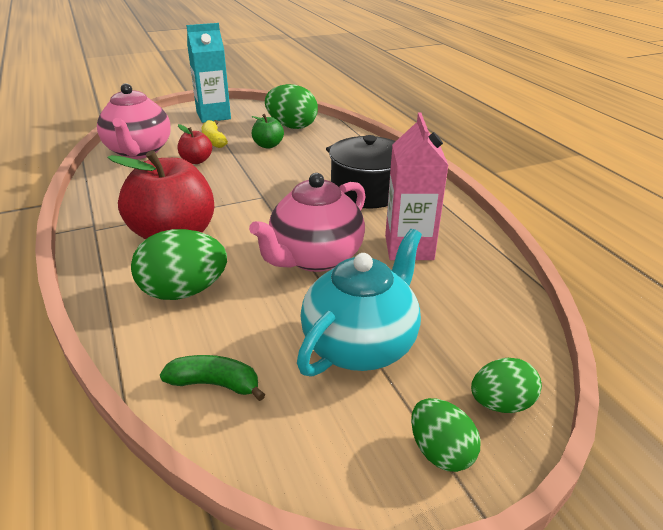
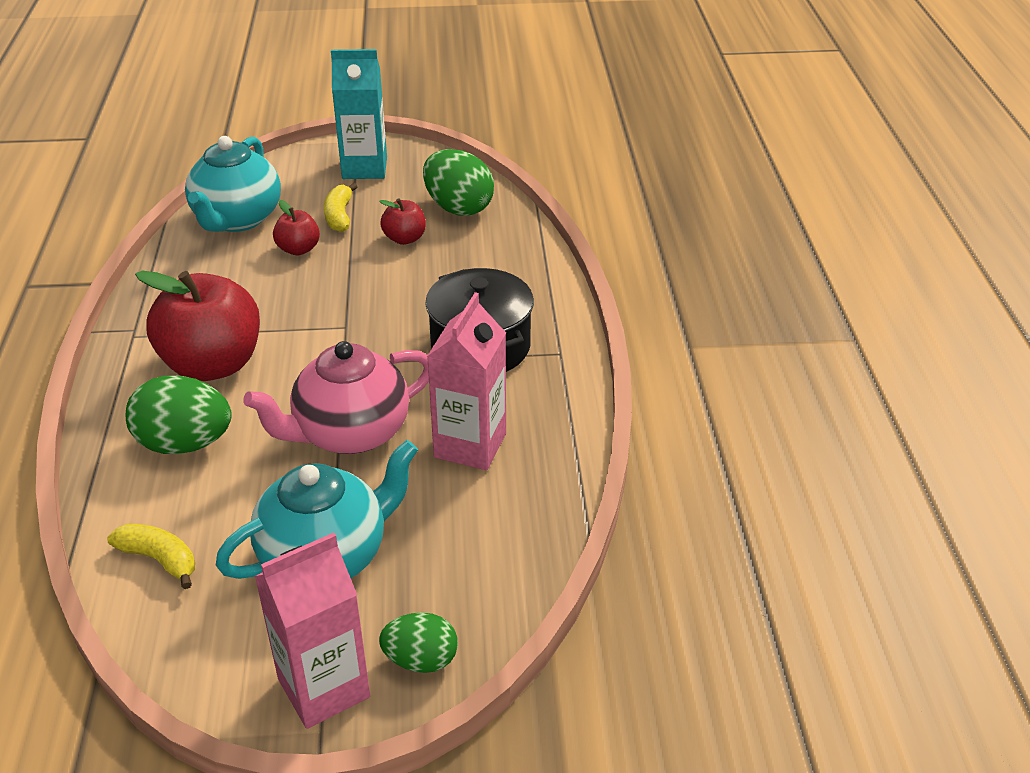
camera: 20 degrees right, 5 degrees up
pink teapot [97,83,171,159] -> turquoise teapot [185,136,281,232]
green banana [160,355,265,401] -> yellow banana [107,524,195,589]
green apple [252,114,284,148] -> red apple [379,198,426,245]
green egg [411,398,481,472] -> pink carton [255,533,370,729]

